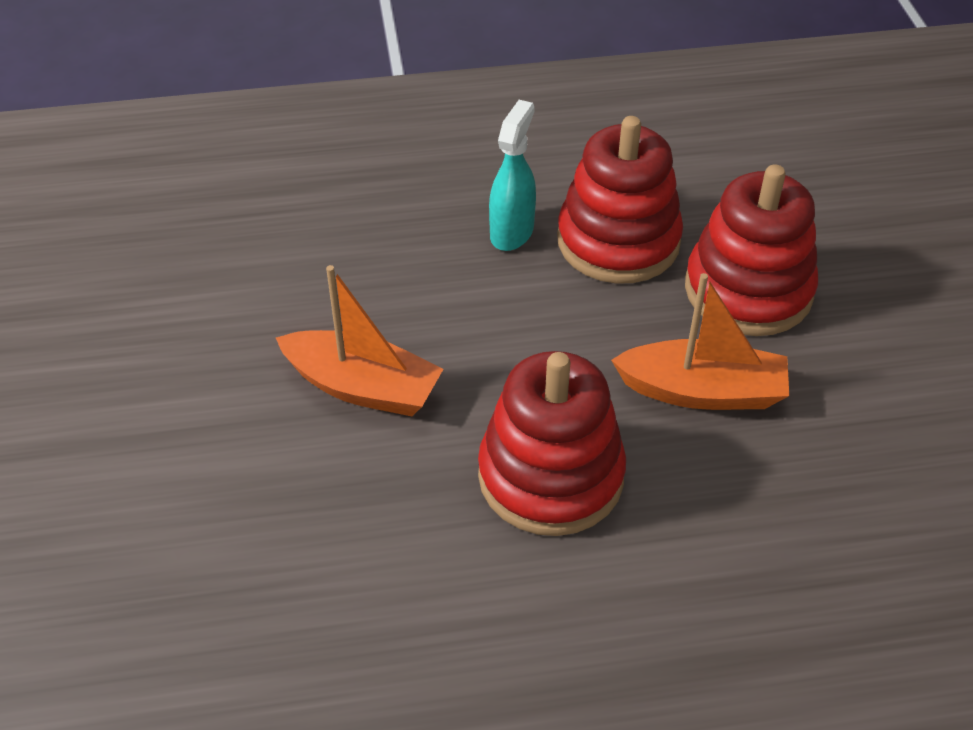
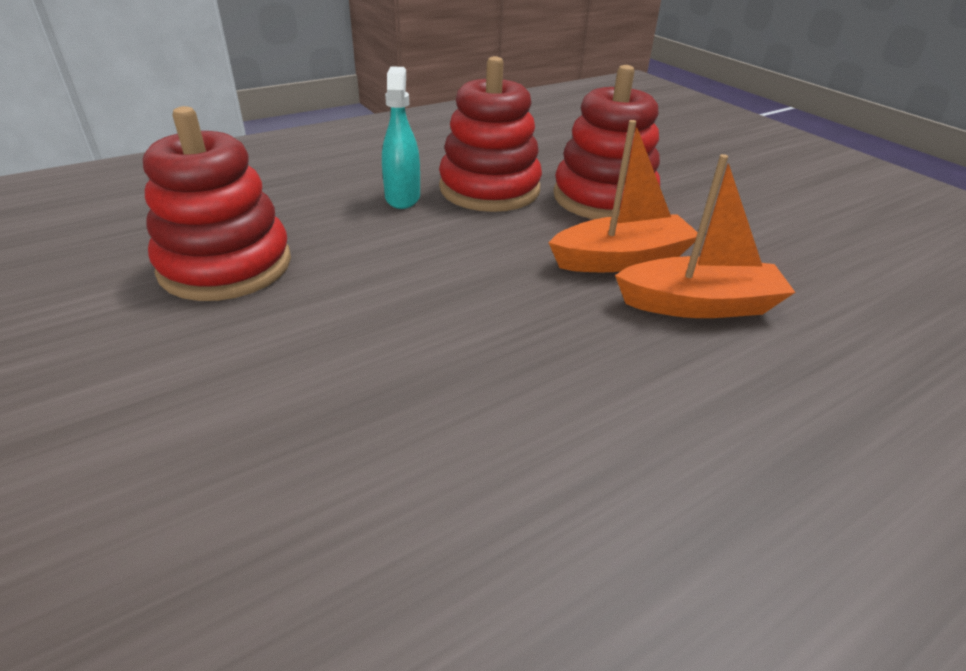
camera: 25 degrees left, 10 degrees down
orange boat [276,265,443,416] -> orange boat moved to [615,154,796,318]
red stacking toy [478,351,626,536] -> red stacking toy moved to [143,106,291,301]

